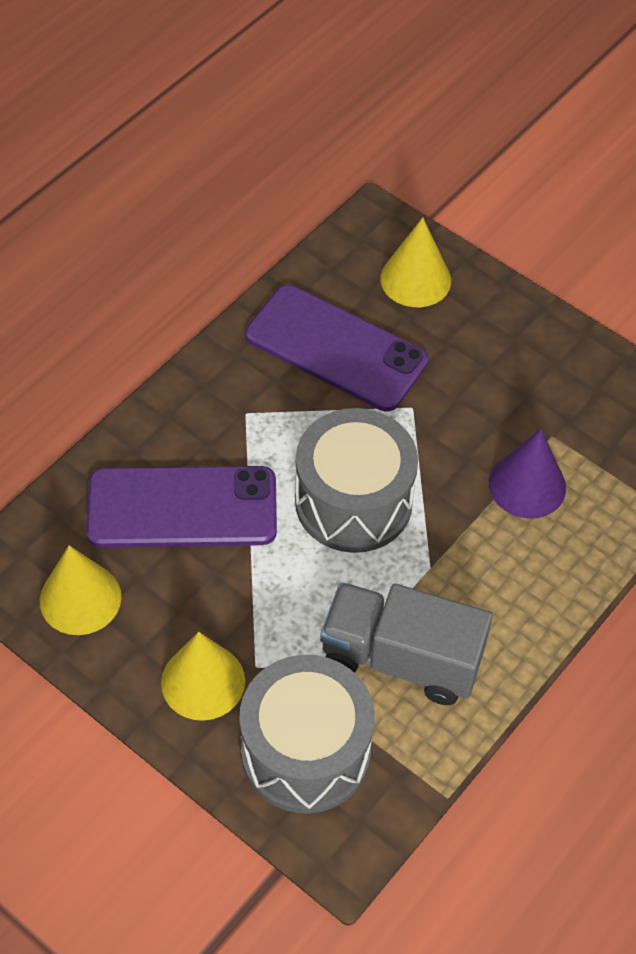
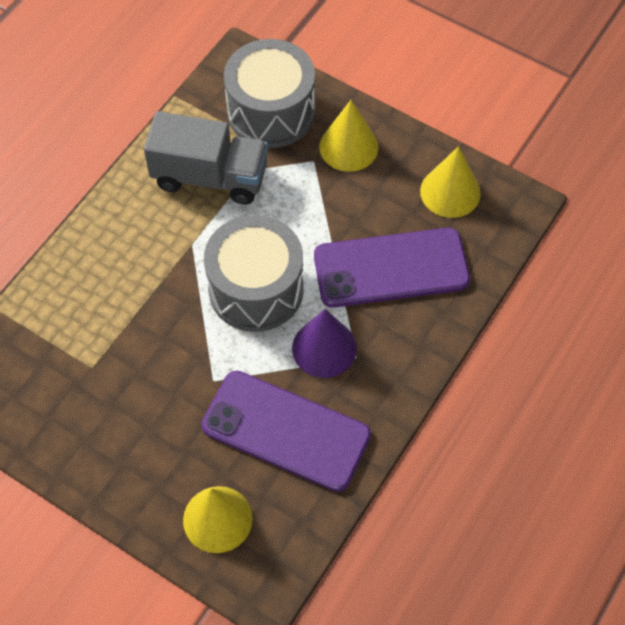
camera: 175 degrees right, 5 degrees up
purple cone [489,429,566,519] -> purple cone moved to [292,309,357,378]

